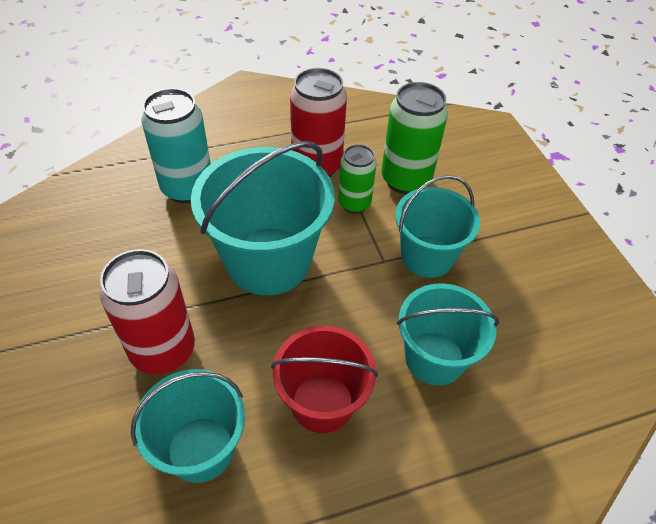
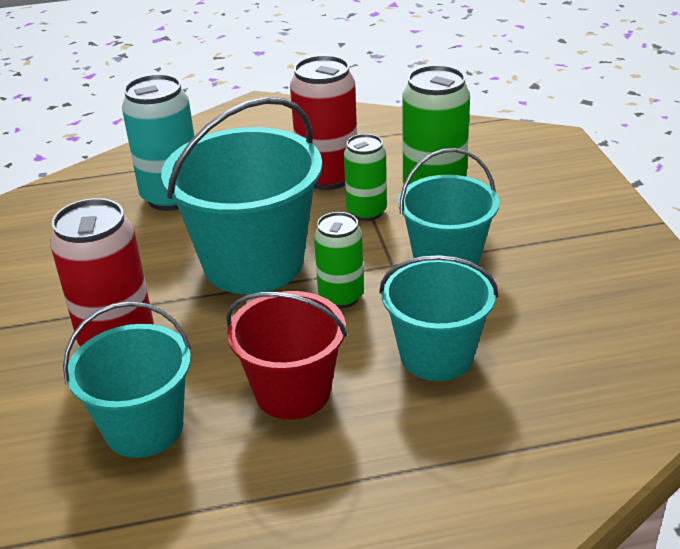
camera: 10 degrees right, 15 degrees down
none -> green can [314,212,364,308]

